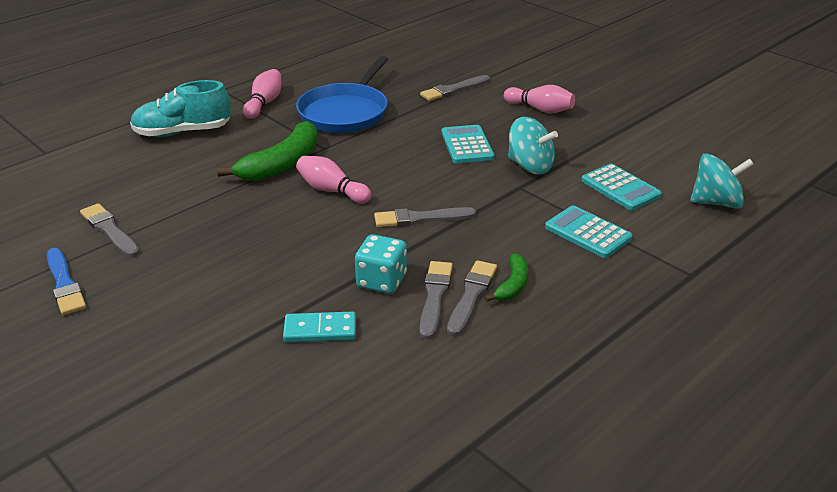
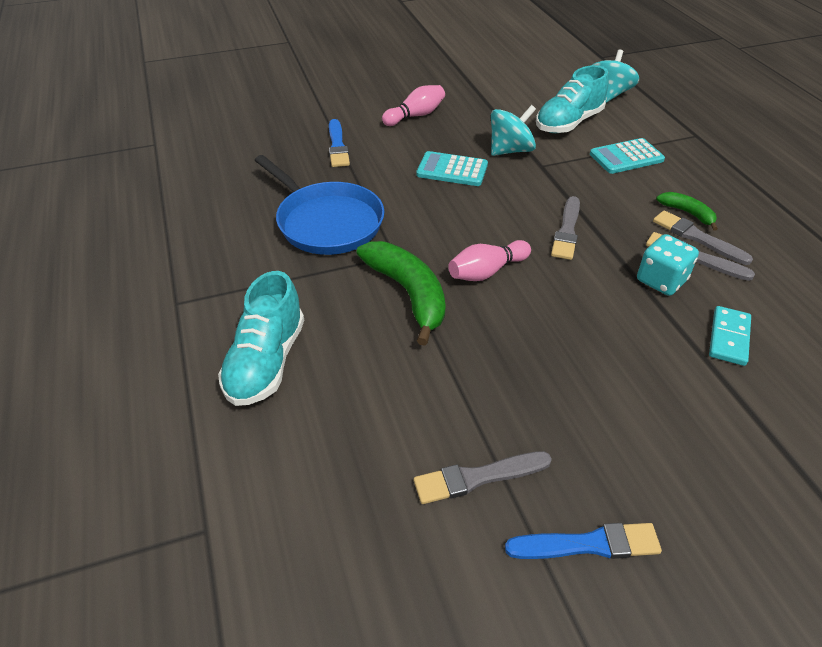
camera: 65 degrees left, 10 degrees up
pink bowling pin [243,69,281,119] -> none
grey brush [420,75,490,101] -> blue brush [329,119,350,167]
turquoise calculator [581,164,662,210] -> turquoise shoe [536,65,608,133]

